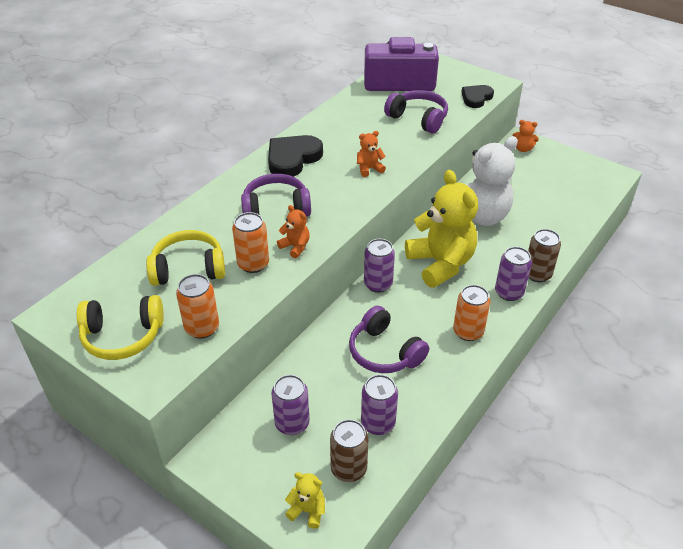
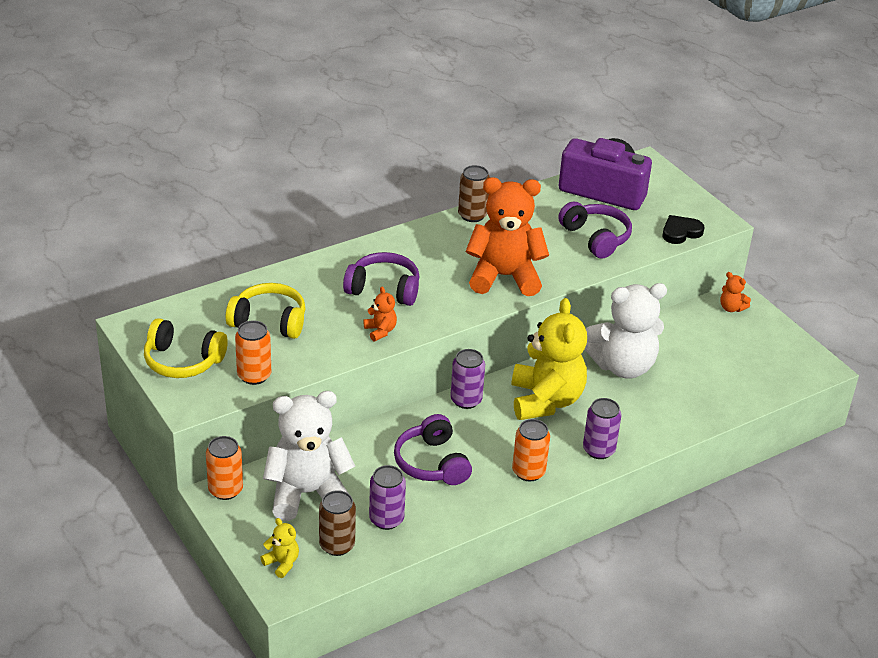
camera: 20 degrees right, 5 degrees down
orange can [232,212,269,273] -> orange can moved to [206,436,243,500]
black heart [268,135,323,177] -> none
purple can [272,375,309,435] -> white teddy bear [263,391,355,521]
orange teddy bear [357,131,386,177] -> orange teddy bear [466,177,549,296], size x2.40
brown can [528,229,561,282] -> brown can moved to [458,165,490,222]

